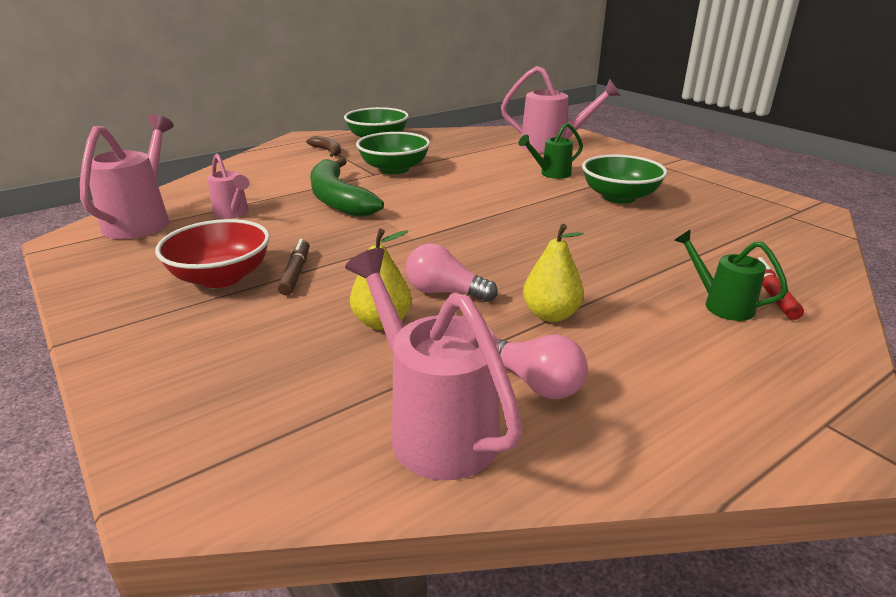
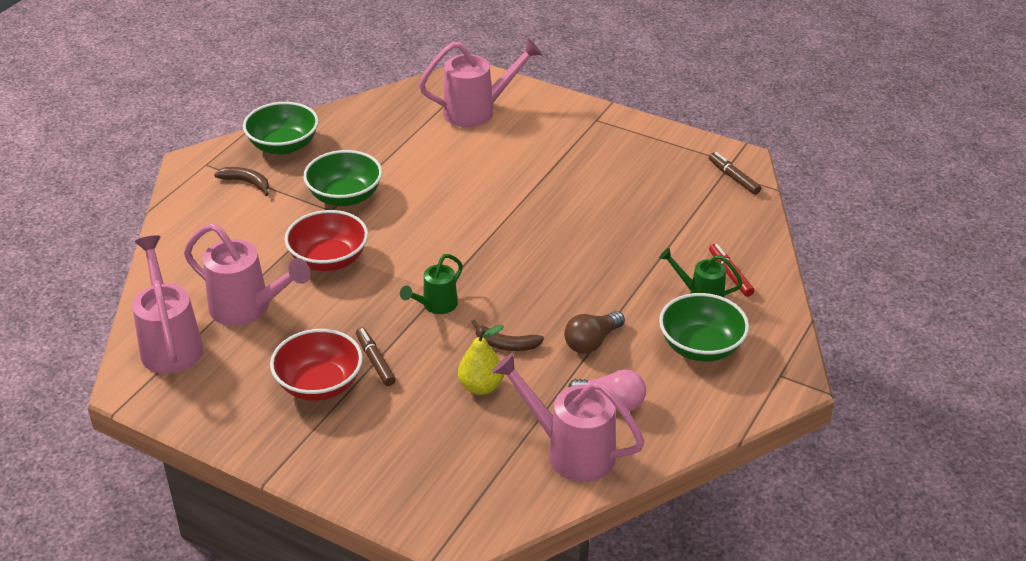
camera: 25 degrees left, 10 degrees up
pink watering can [207,154,250,219] -> pink watering can [184,223,310,326], size x1.73
green banana [310,157,384,217] -> red bowl [285,210,368,271]
pink light bulb [406,243,498,302] -> brown banana [471,320,544,351]
green watering can [518,123,583,179] -> green watering can moved to [400,254,463,314]
yellow pear [523,224,584,322] -> brown light bulb [564,311,625,354]
green bowl [582,155,667,204] -> green bowl moved to [659,293,749,362]
none -> brown marker [709,152,761,195]

